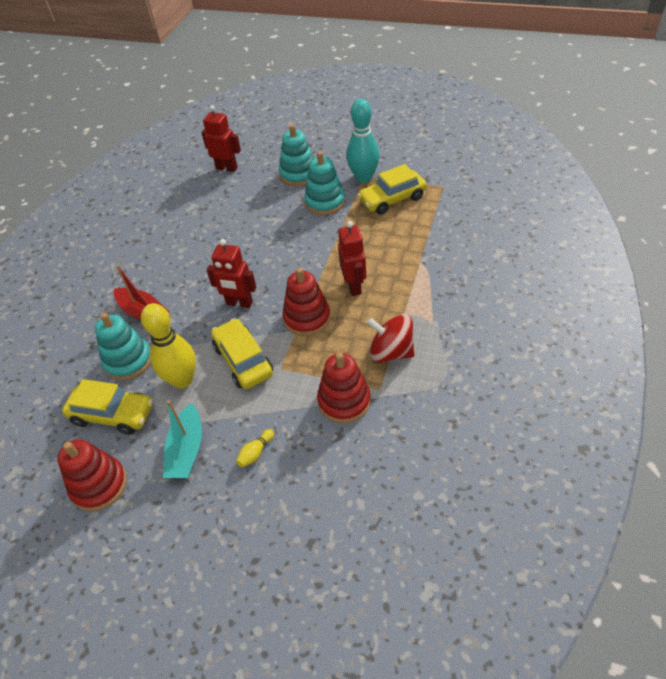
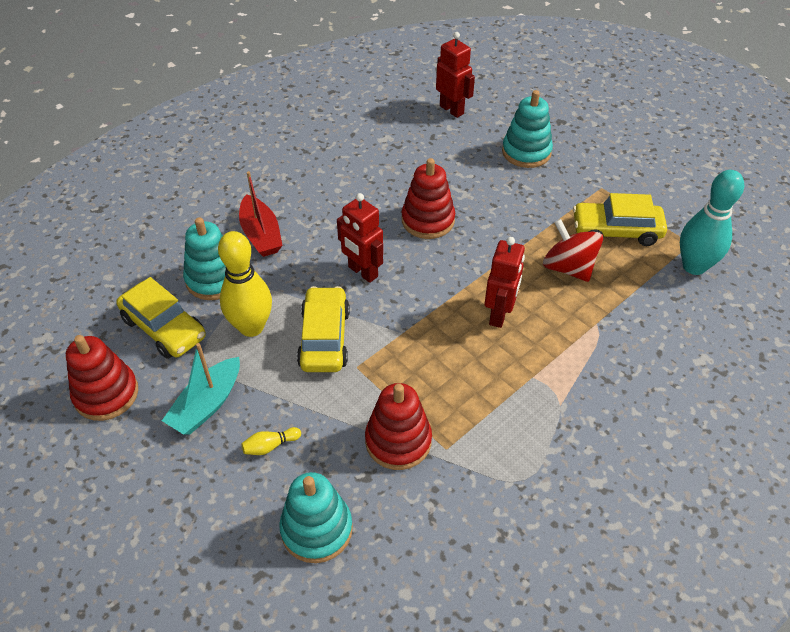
camera: 25 degrees right, 0 degrees up
red stacking toy [282,268,330,336] -> red stacking toy moved to [402,158,455,239]
turquoise stacking toy [304,151,345,215] -> turquoise stacking toy moved to [279,472,353,563]
turquoise bowling pin [346,99,380,183] -> turquoise bowling pin moved to [680,170,744,275]
red spinning top [367,314,414,363] -> red spinning top moved to [543,219,603,282]

